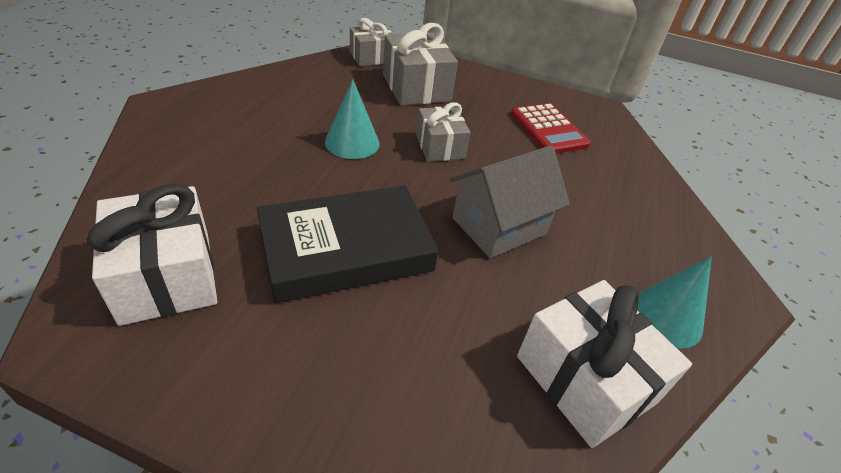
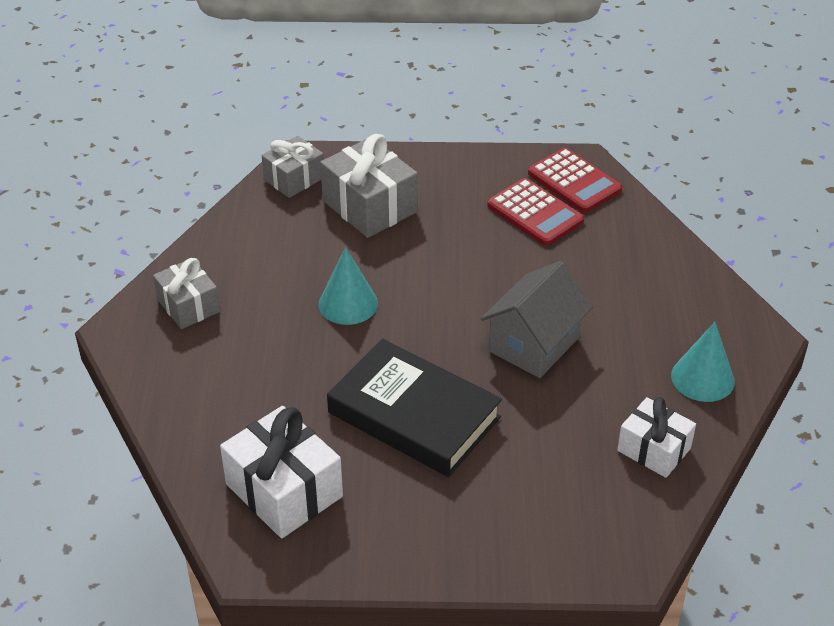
camera: 15 degrees left, 0 degrees up
black book [257,185,438,303] -> black book turned 75 degrees clockwise [327,339,502,477]
grey gift [416,102,470,162] -> grey gift moved to [153,258,220,329]
white gift [517,280,692,448] -> white gift [617,397,696,478], size x0.64
none -> red calculator [528,148,622,213]

